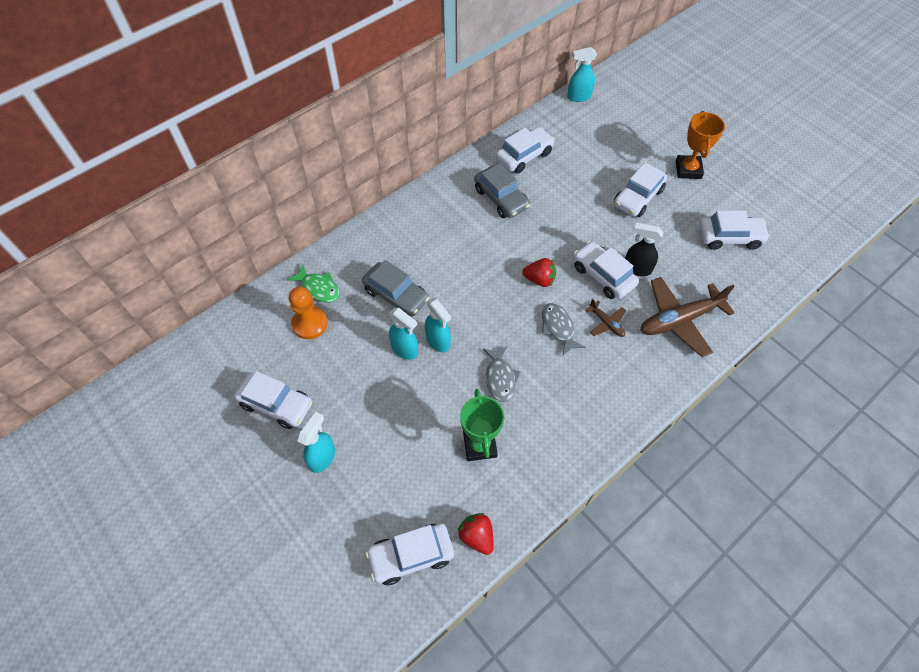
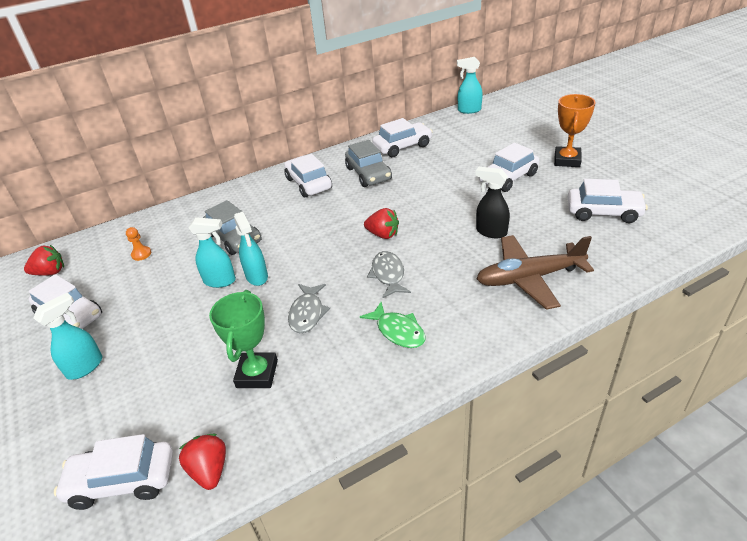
camera: 15 degrees right, 20 degrees down
green fish [287,264,340,303] -> green fish moved to [360,302,426,348]
orange pawn [289,287,328,339] -> orange pawn [126,227,151,261], size x0.54
turquoise spray bottle [389,308,418,360] -> turquoise spray bottle turned 45 degrees counterclockwise [188,217,236,288]
white car [573,241,639,299] -> white car moved to [284,154,332,197]
brown plane [585,299,626,337] -> none
none -> red strawberry [24,245,64,276]

